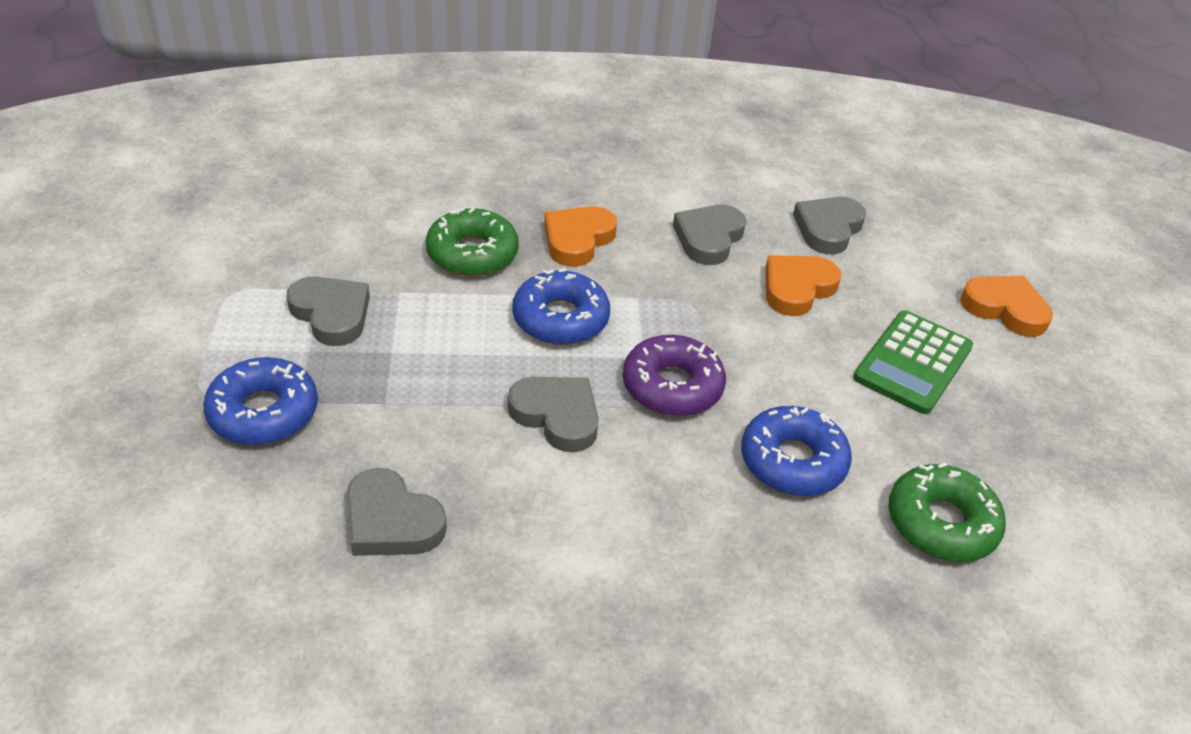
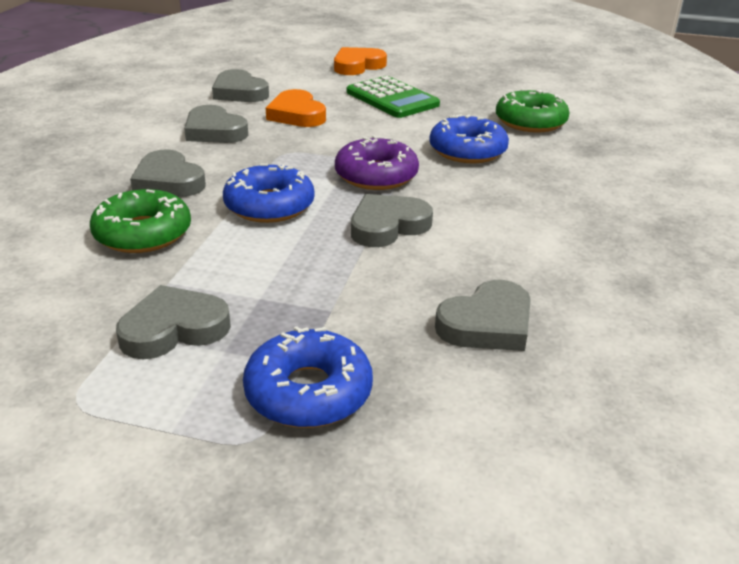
camera: 70 degrees left, 10 degrees down
orange heart [544,206,617,267] -> grey heart [130,150,206,197]

